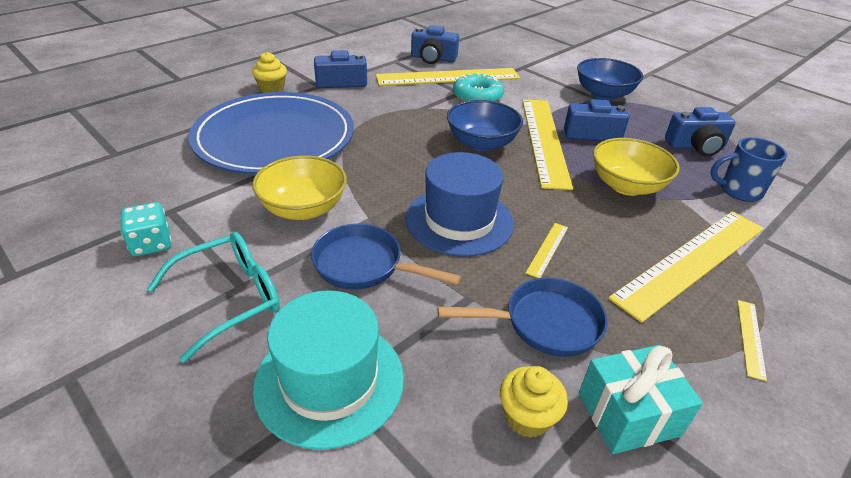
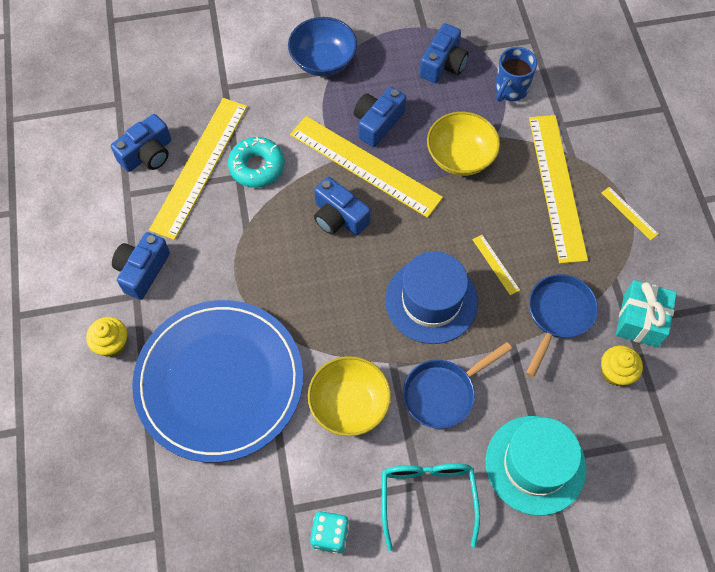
camera: 55 degrees left, 25 degrees up
blue bowl [447,100,523,152] -> blue camera [314,177,371,236]

